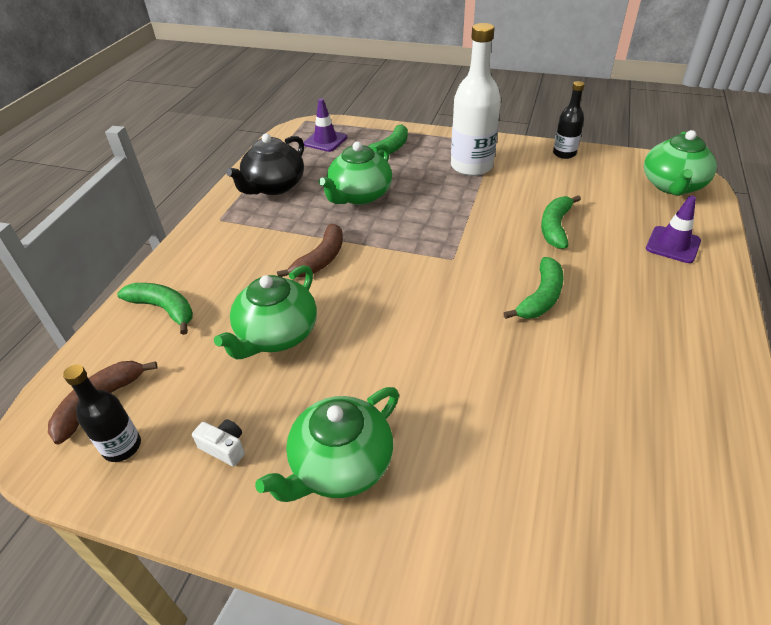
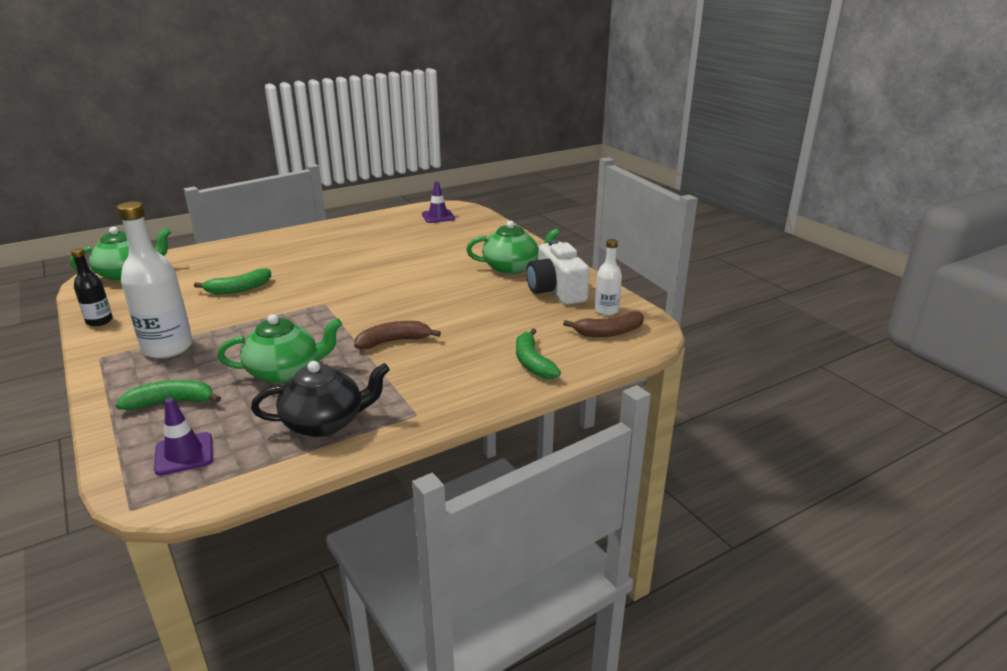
camera: 140 degrees left, 15 degrees down
black bottle [63,364,141,462] -> white bottle [595,239,622,316]
white camera [192,419,245,467] -> white camera [526,239,590,305], size x2.42
green teapot [214,265,317,359] -> none
green banana [503,257,564,319] -> none
purple traffic cone [646,196,701,263] -> purple traffic cone moved to [422,181,455,223]

